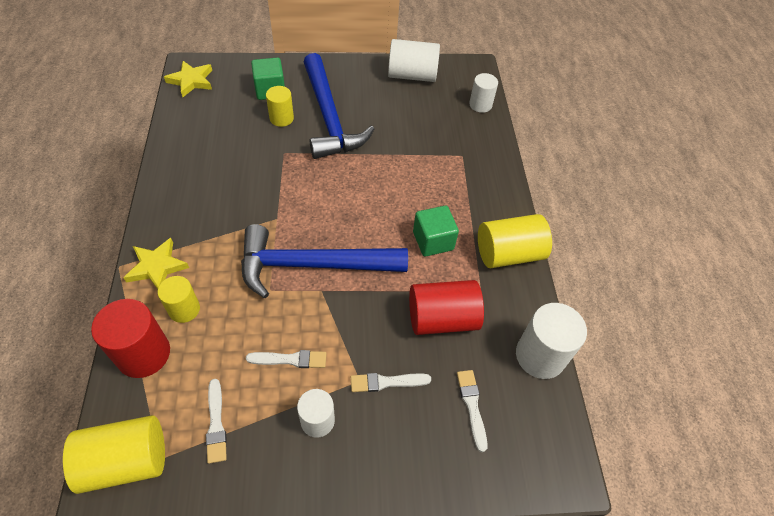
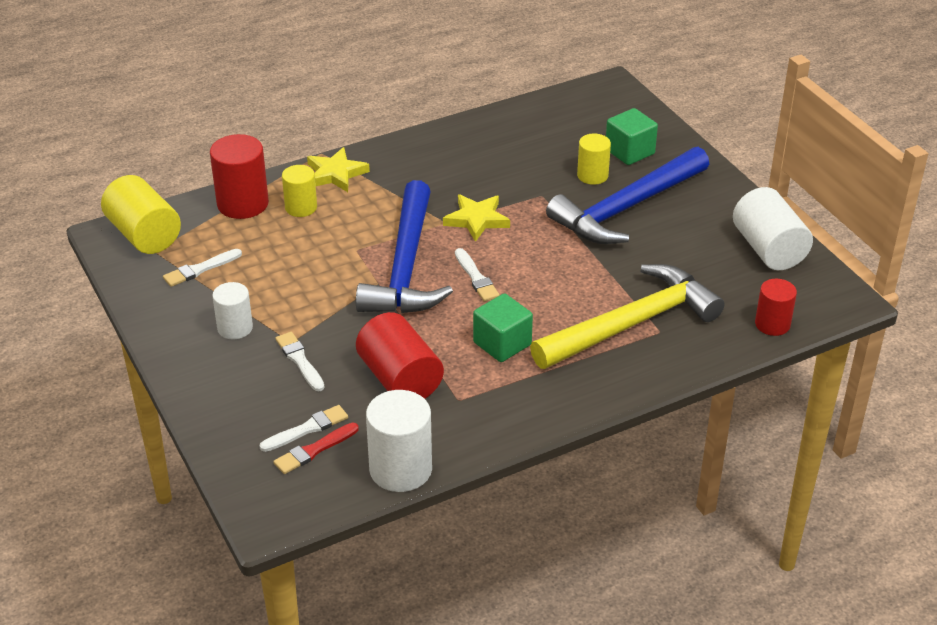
camera: 70 degrees right, 15 degrees down
yellow star [164,61,212,97] -> yellow star moved to [443,194,510,242]
blue hammer [241,224,408,298] -> blue hammer turned 150 degrees counterclockwise [356,180,453,313]
white brush [246,350,326,368] -> white brush moved to [455,248,500,301]
white cylinder [469,73,498,113] -> red cylinder [755,279,797,336]
yellow cylinder [478,214,552,268] -> none
none -> red brush [273,423,359,474]
none -> yellow hammer [530,264,724,369]

